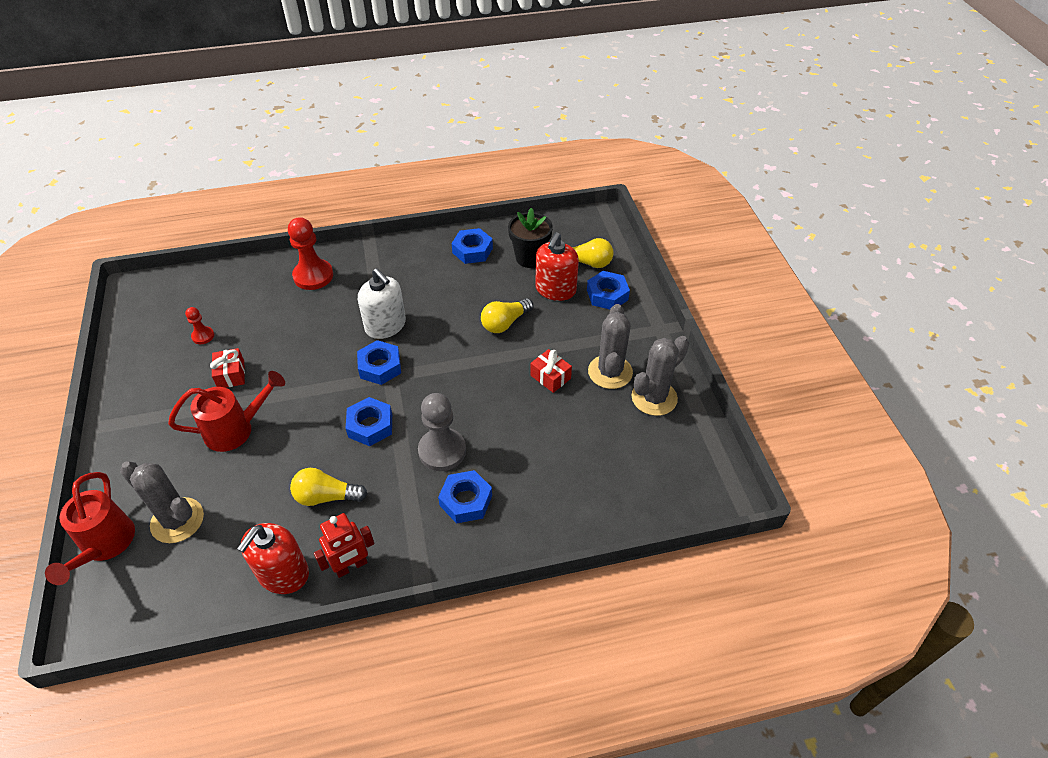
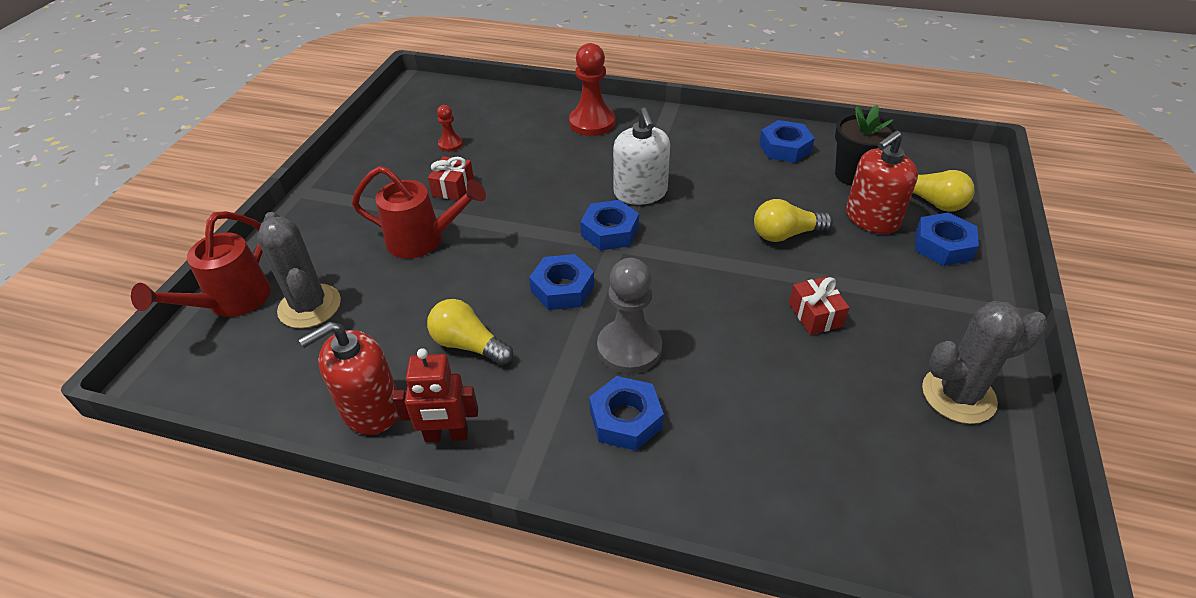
camera: 30 degrees right, 5 degrees down
grey cactus [588,304,633,389] -> none

